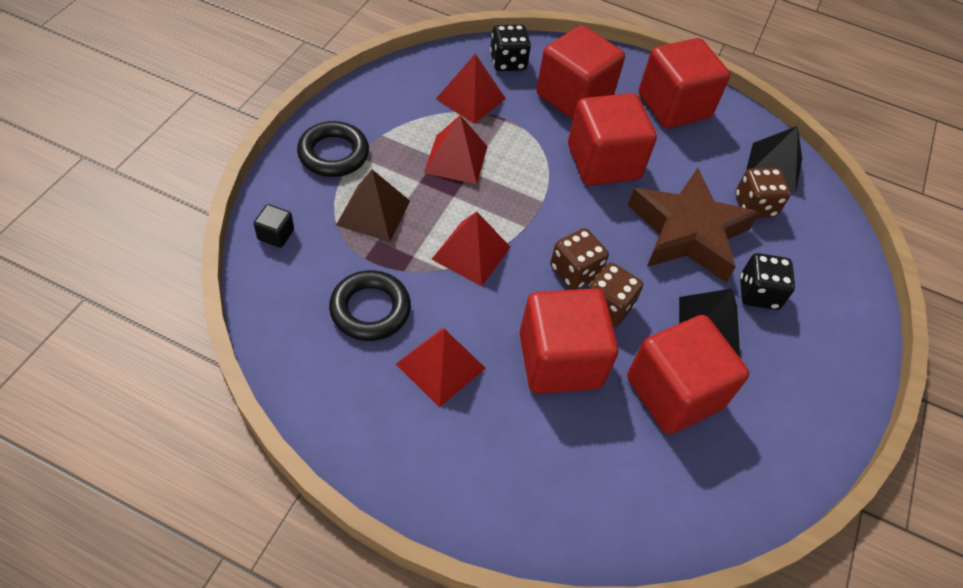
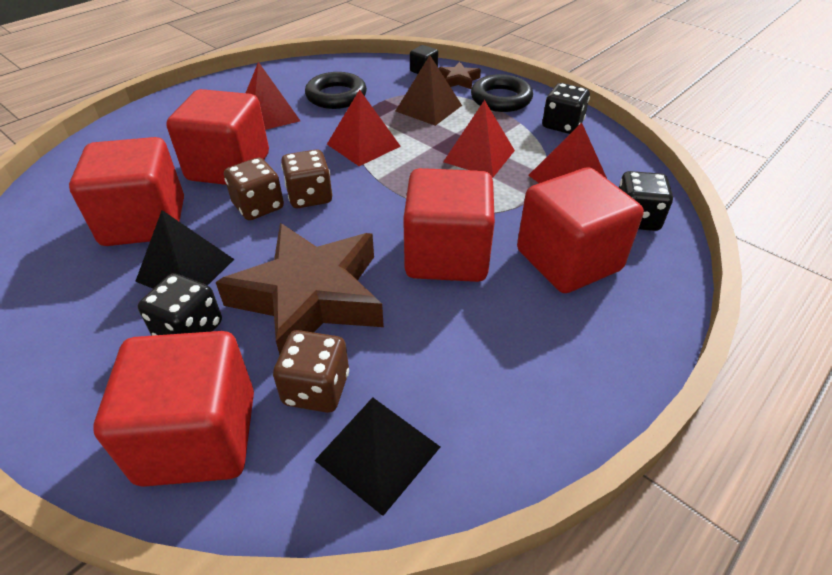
camera: 115 degrees right, 10 degrees down
red cube [639,38,730,128] -> red cube moved to [93,331,254,487]
none -> brown star [439,62,481,89]
none -> black dice [542,83,590,134]

